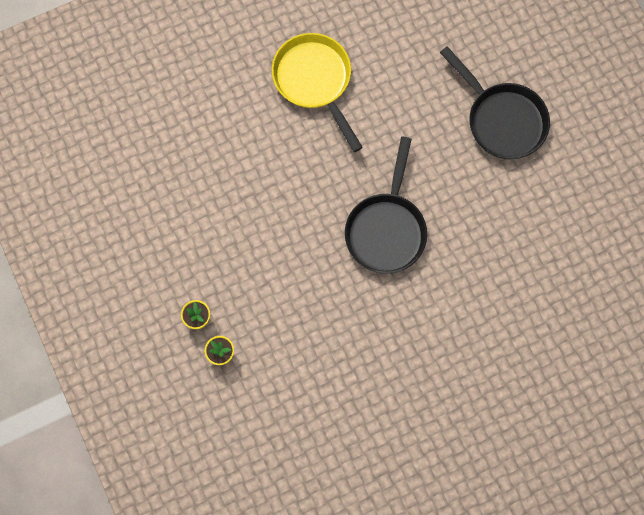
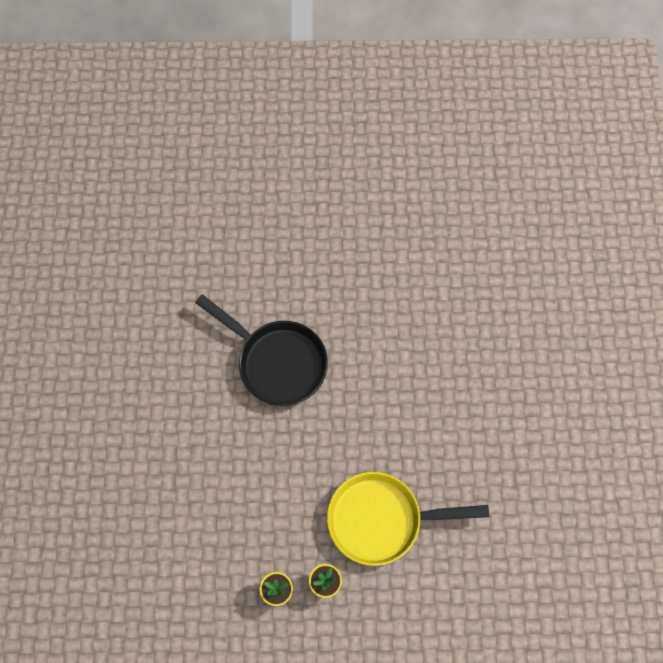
camera: 65 degrees left, 5 degrees down
yellow pan [272,33,363,152] -> yellow pan moved to [327,472,489,566]
black pan [440,46,550,159] -> none

